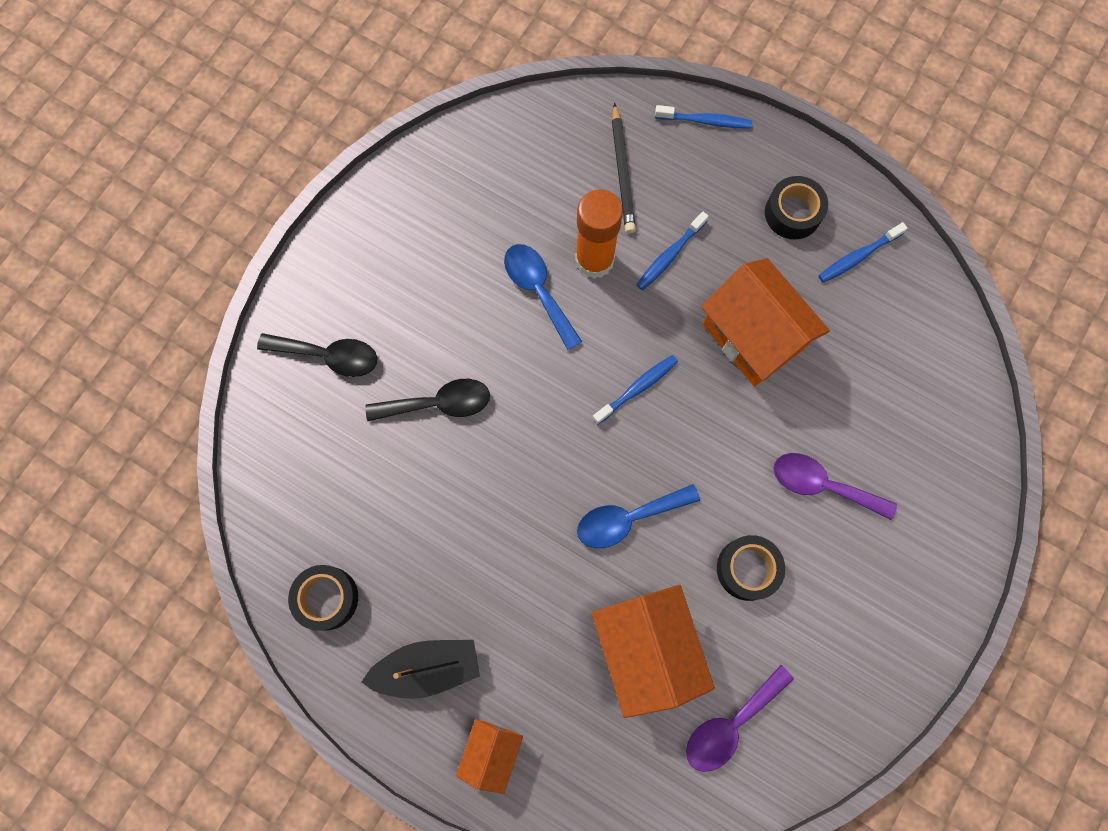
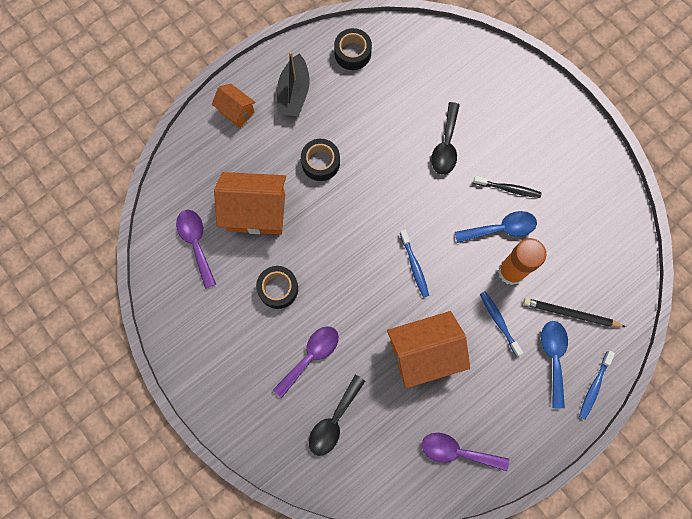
camera: 110 degrees right, 0 degrees up
black spoon [257,333,377,377] -> black spoon moved to [309,375,365,456]
blue spoon [577,484,700,548] -> blue spoon moved to [541,321,568,408]
black tape [765,176,828,240] -> black tape moved to [301,139,340,181]
blue toothbrush [818,222,908,283] -> purple spoon [422,433,509,471]
none -> black toothbrush [473,176,542,198]

